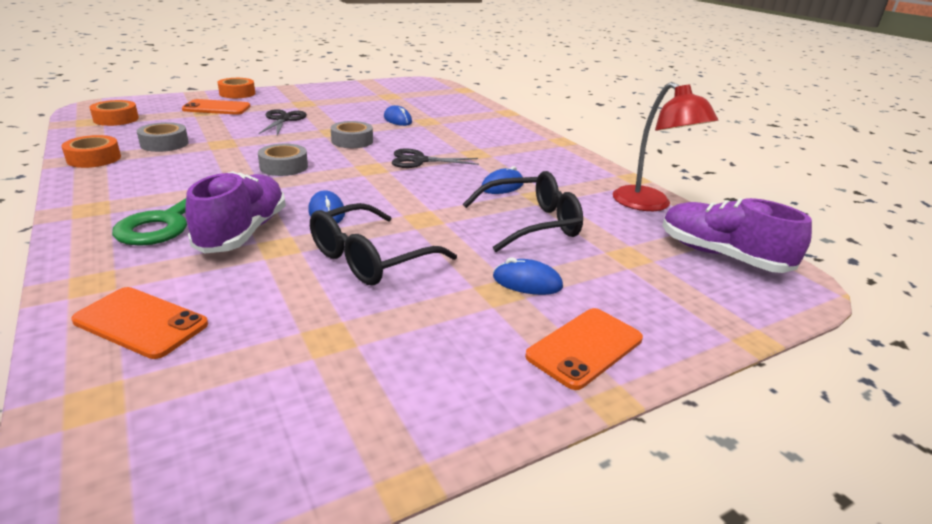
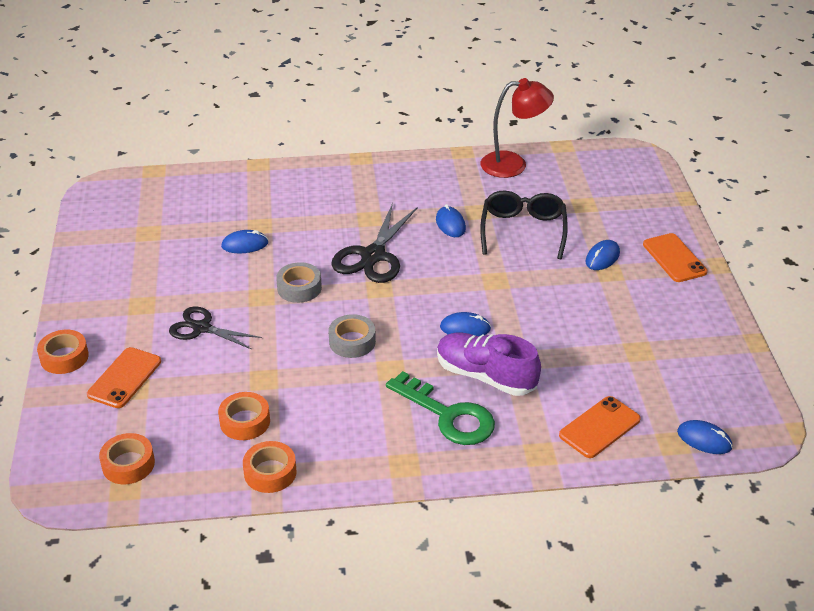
camera: 65 degrees left, 10 degrees up
grey tape [137,122,189,152] -> orange tape [218,392,270,440]
black glasses [310,203,457,285] -> none
black scissors [392,149,479,168] -> black scissors [331,203,418,283], size x1.51
purple shoe [662,198,812,273] -> none
none -> blue mouse [677,420,733,454]

